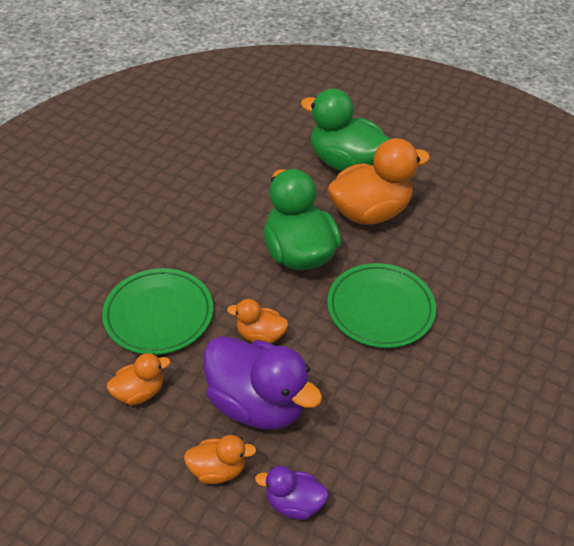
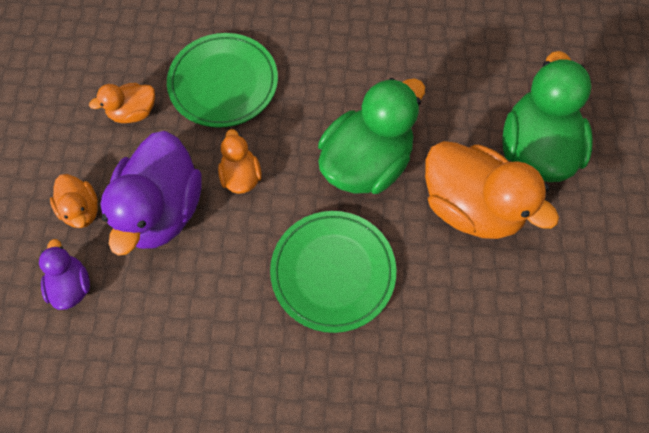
camera: 65 degrees right, 20 degrees up
orange duck [107,353,170,405] -> orange duck turned 120 degrees clockwise [89,83,155,123]

